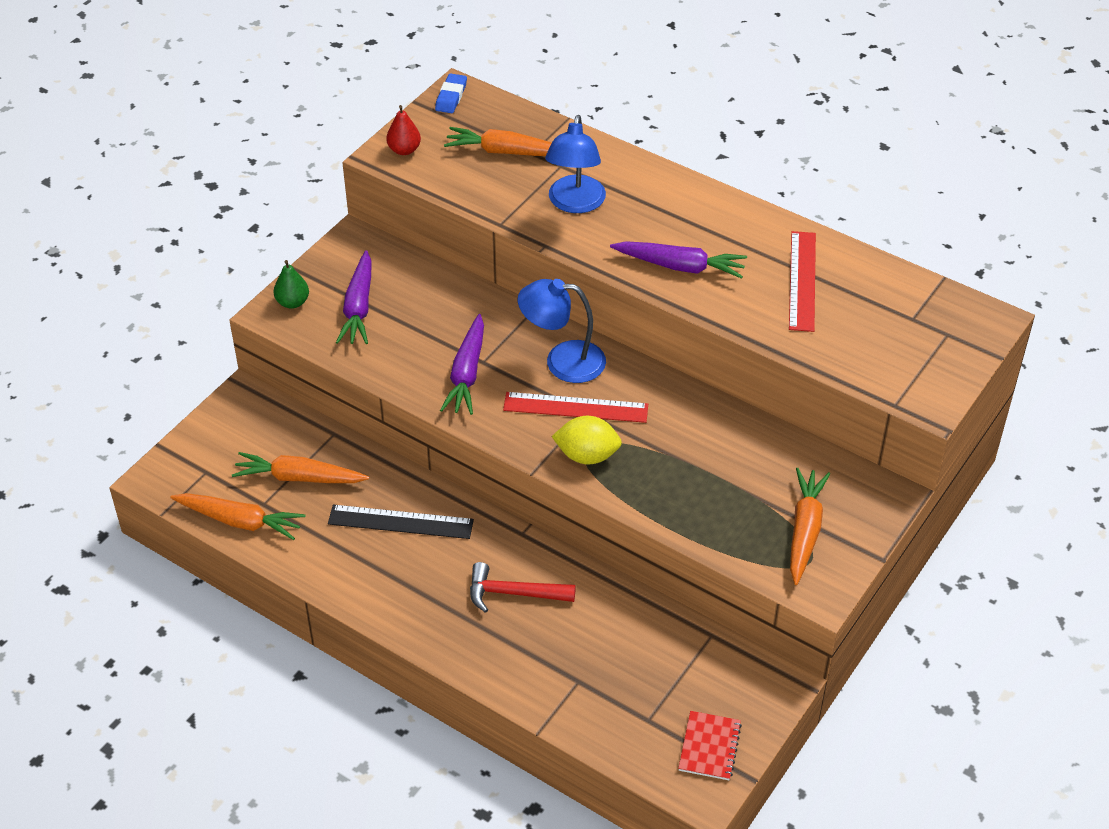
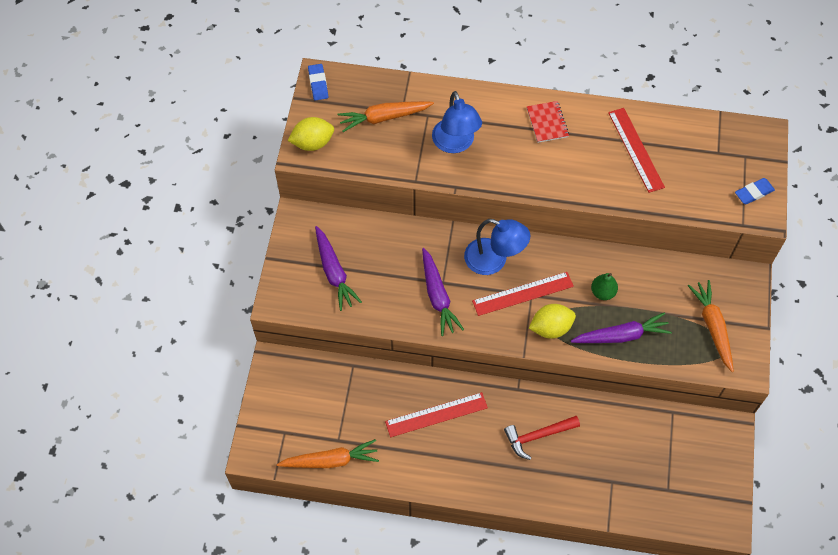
camera: 25 degrees left, 15 degrees up
orange carrot [232,452,369,483] -> none
green pear [273,260,309,309] -> green pear moved to [591,273,618,300]
black ruler [328,504,474,539] -> red ruler [385,392,488,437]
red pear [386,105,421,155] -> yellow lemon [287,117,334,151]
blue lamp [518,279,606,383] -> blue lamp turned 135 degrees counterclockwise [464,219,530,275]
purple carrot [610,241,747,279] -> purple carrot moved to [571,312,672,343]
red notebook [678,711,742,780] -> red notebook moved to [527,101,569,143]
none -> blue eraser [735,178,775,204]

